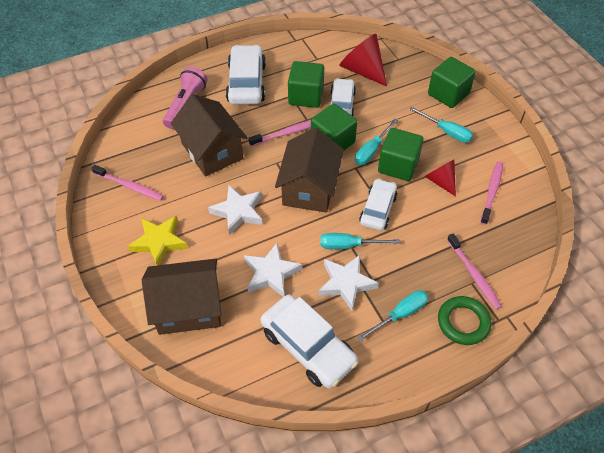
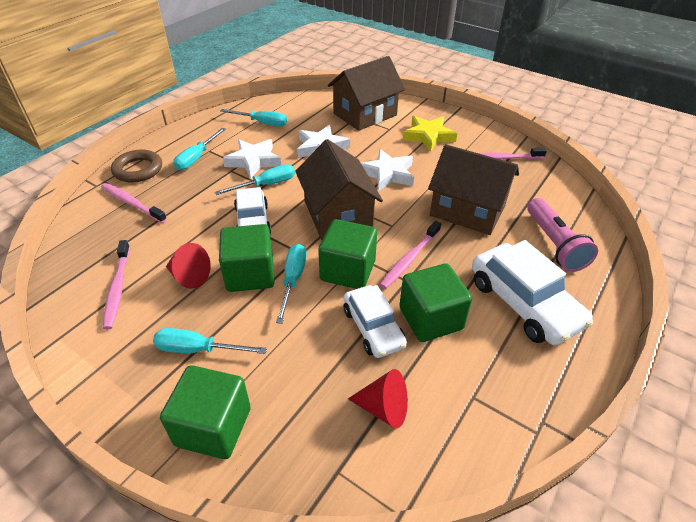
camera: 150 degrees right, 10 degrees down
white car [261,294,358,389] -> turquoise screwdriver [220,109,287,126]
red cone [339,34,387,86] -> red cone [348,369,408,428], size x0.62
green ring [438,296,491,345] -> brown ring [111,150,162,183]

